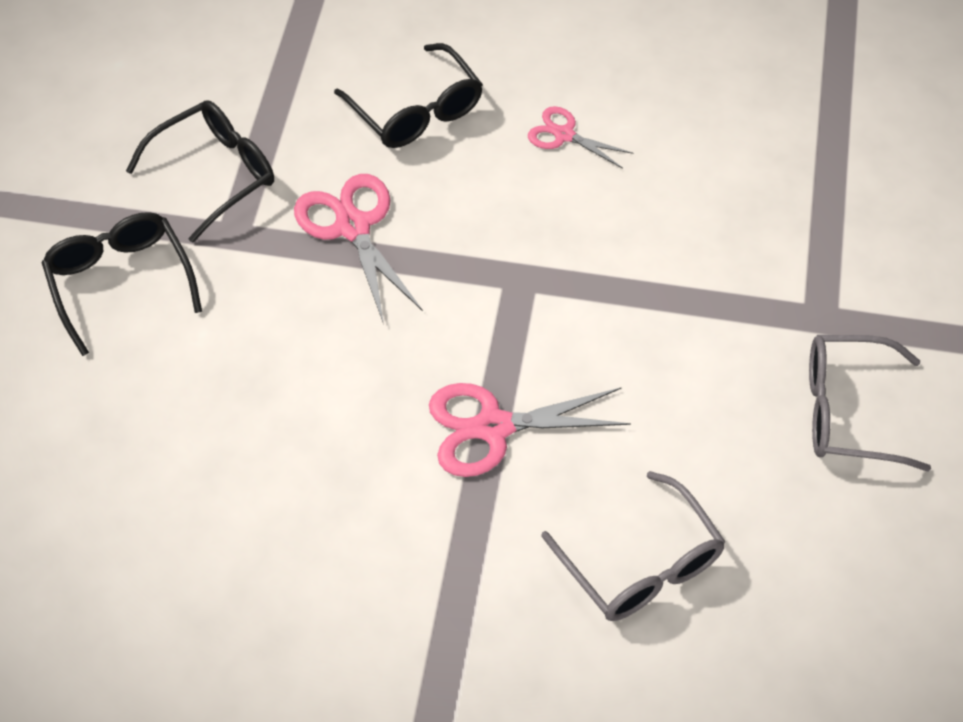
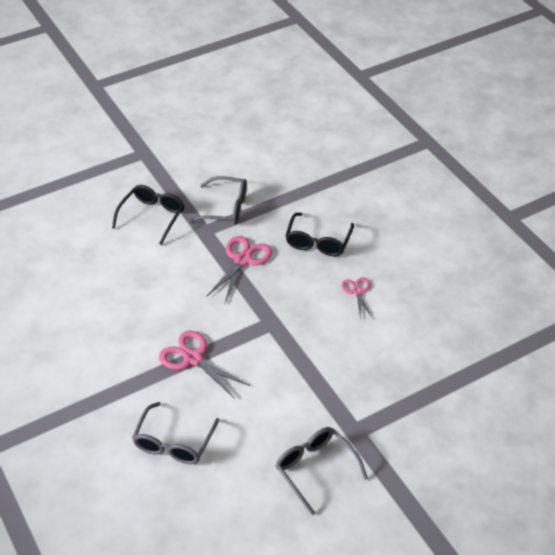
camera: 50 degrees right, 10 degrees down
black glasses [126,100,274,243] -> grey glasses [188,176,247,225]

